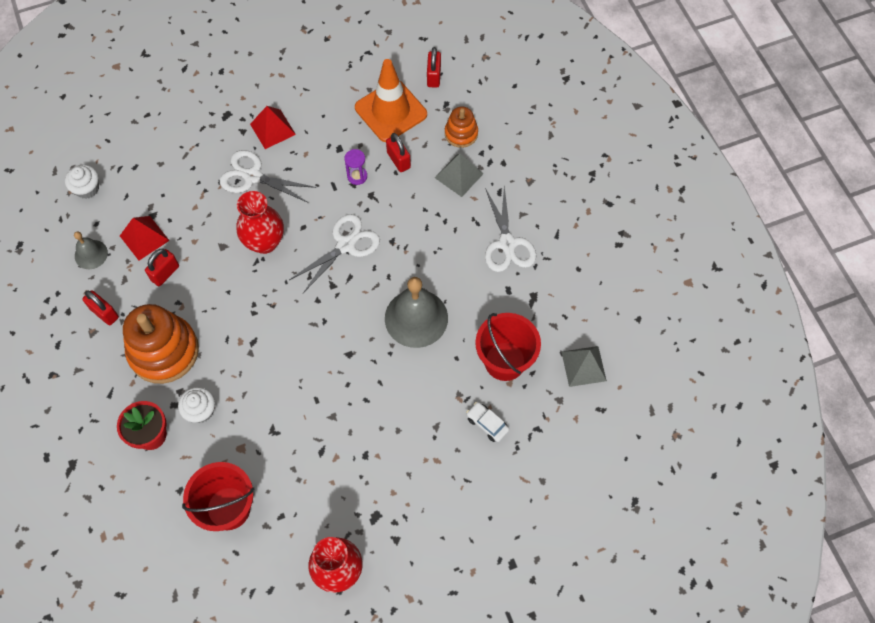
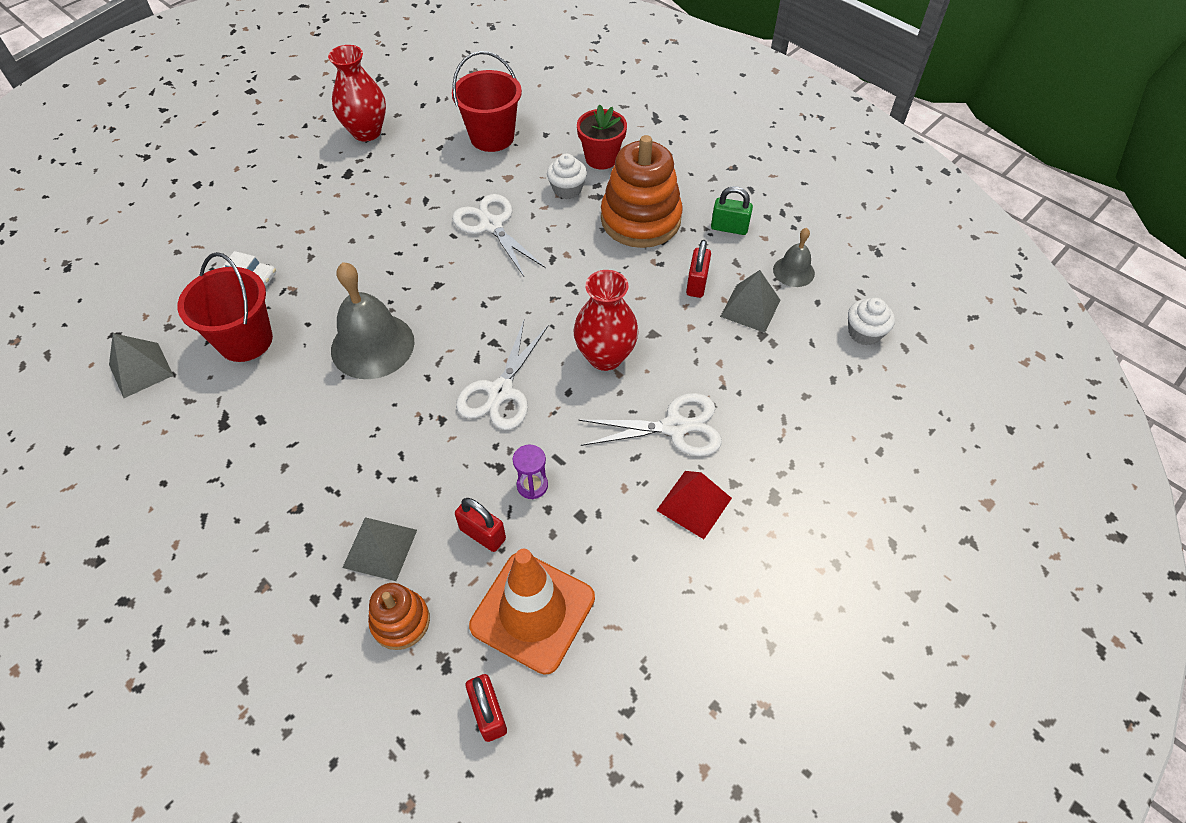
camera: 155 degrees right, 10 degrees down
red padlock [82,290,119,325] -> green padlock [711,186,753,235]
red pyramid [120,216,170,261] -> grey pyramid [720,270,780,333]
white scissors [485,185,536,272] -> white scissors moved to [452,194,546,277]

